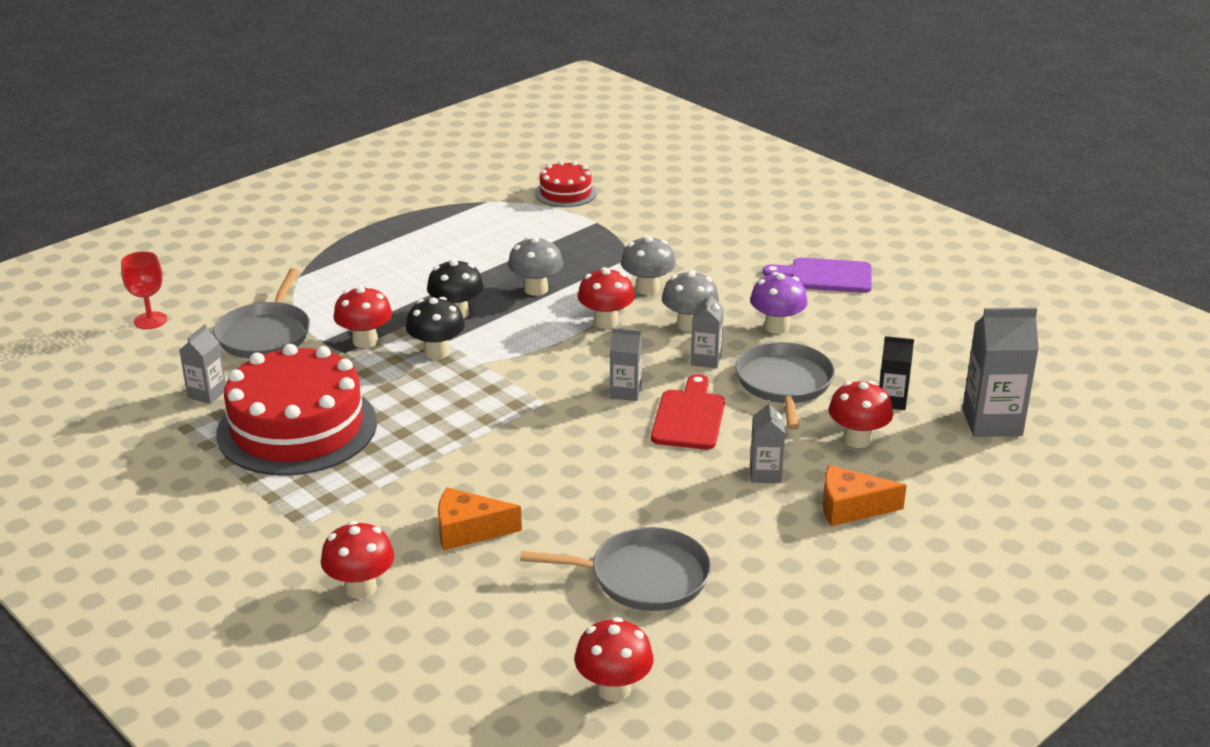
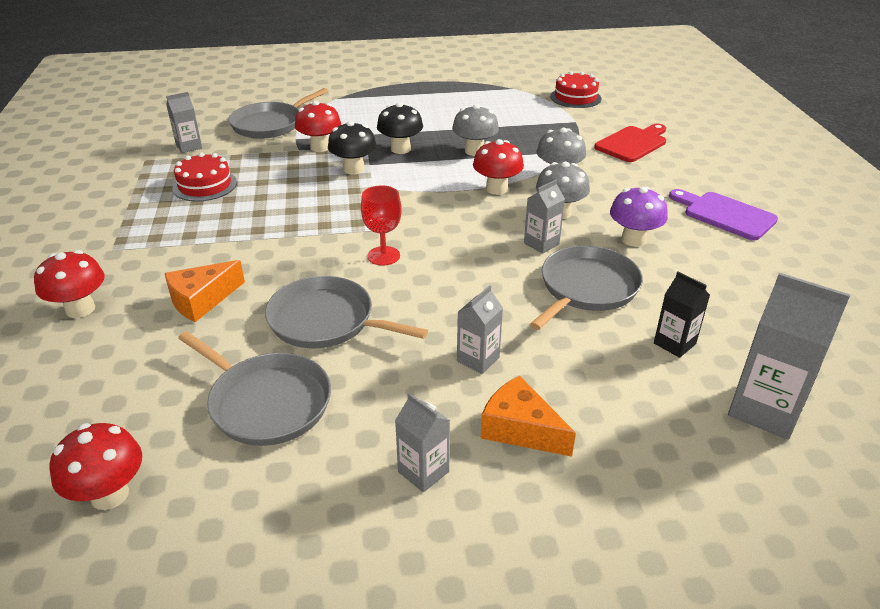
camera: 35 degrees right, 5 degrees up
red goblet [121,251,167,329] -> red goblet moved to [361,185,402,266]
red cake [216,344,377,476] -> red cake [172,152,237,201], size x0.50
orange cheese [438,487,522,551] -> orange cheese turned 75 degrees counterclockwise [165,260,245,322]
grey carton [610,328,642,401] -> grey carton moved to [395,393,450,492]
red cutting board [651,374,725,450] -> red cutting board moved to [594,124,666,162]
red mushroom [828,381,893,448] -> none
none -> grey pan [265,276,428,348]

